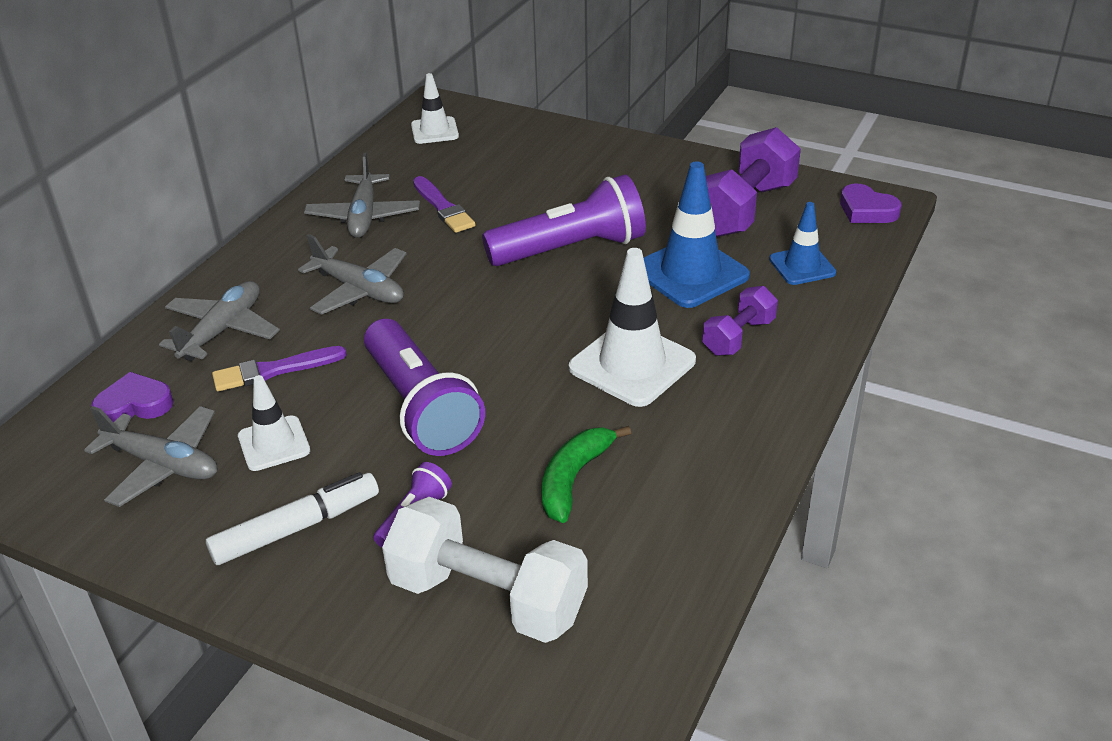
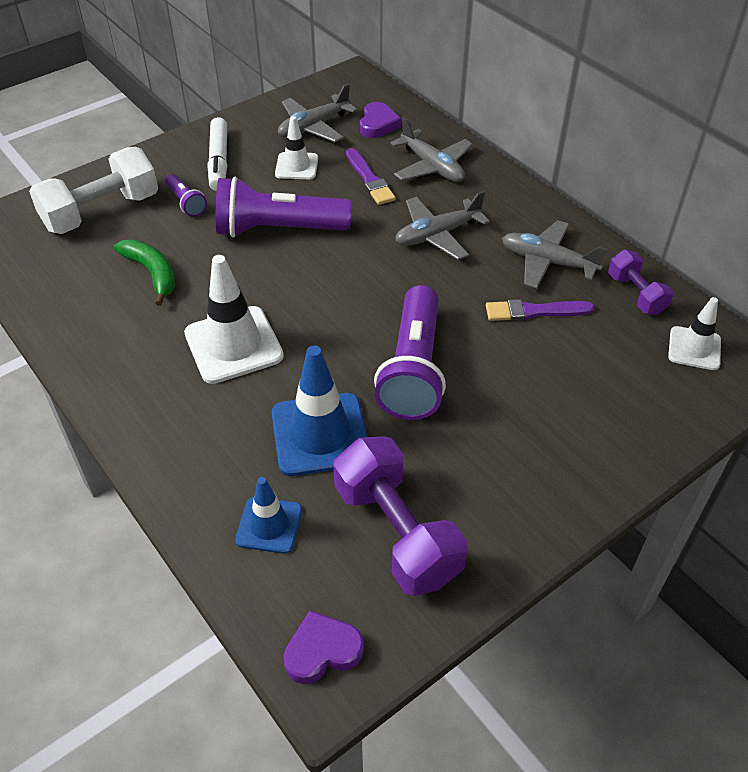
camera: 115 degrees right, 10 degrees up
purple brush [212,346,347,391] -> purple brush turned 150 degrees clockwise [346,148,396,205]
purple dumbbell [703,286,778,356] -> purple dumbbell moved to [608,250,673,315]

